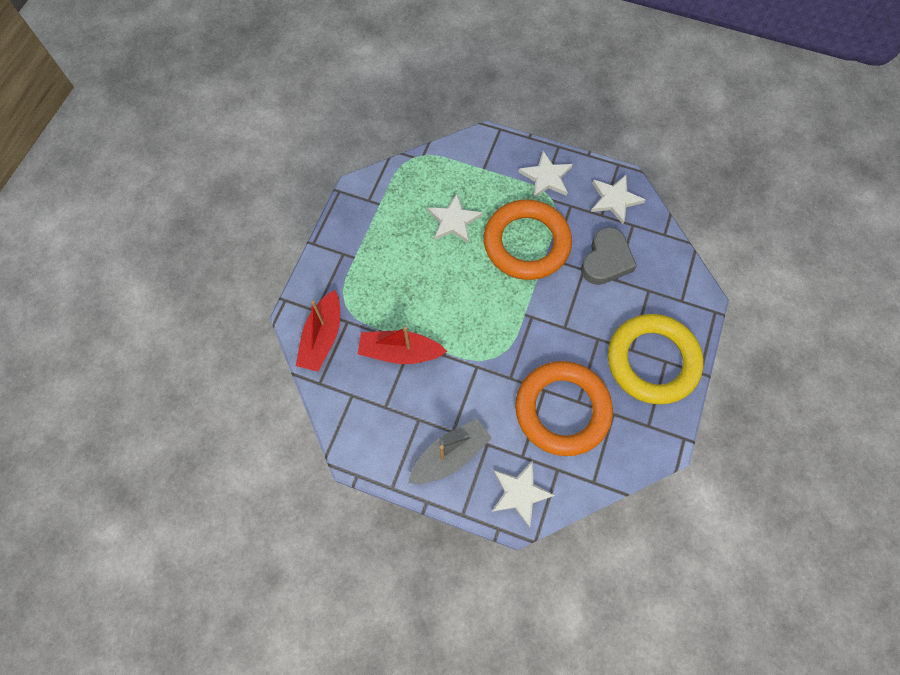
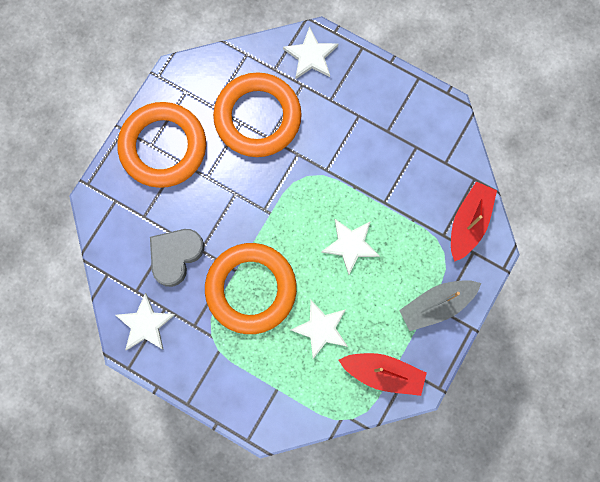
camera: 170 degrees left, 10 degrees up
red boat [358,327,447,364] -> red boat moved to [339,353,427,396]
grey boat [408,419,492,484] -> grey boat moved to [399,280,481,331]
white star [519,151,573,198] -> white star moved to [321,219,380,275]
yellow ring [608,314,704,404] -> orange ring [117,102,206,188]

